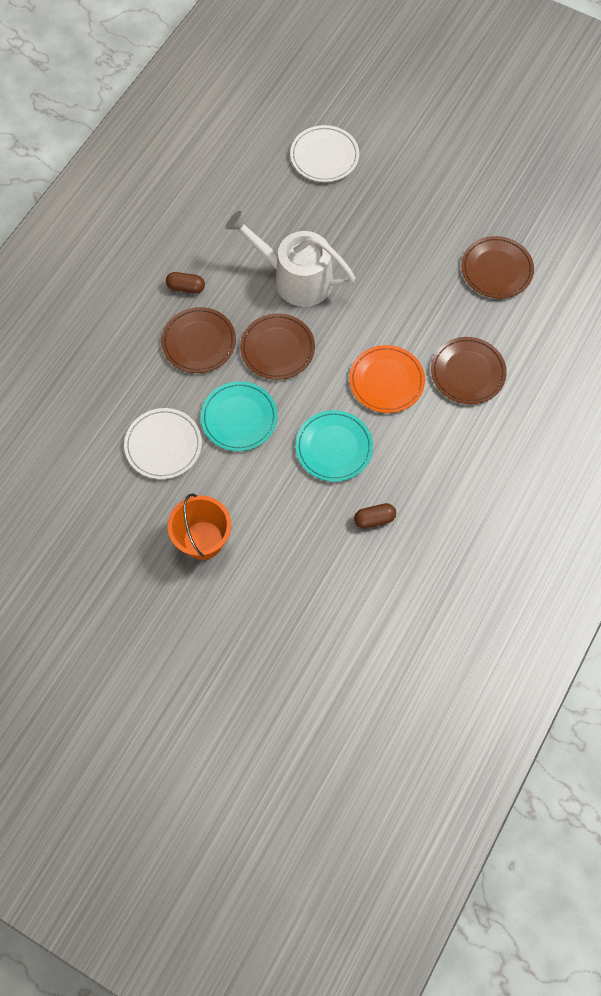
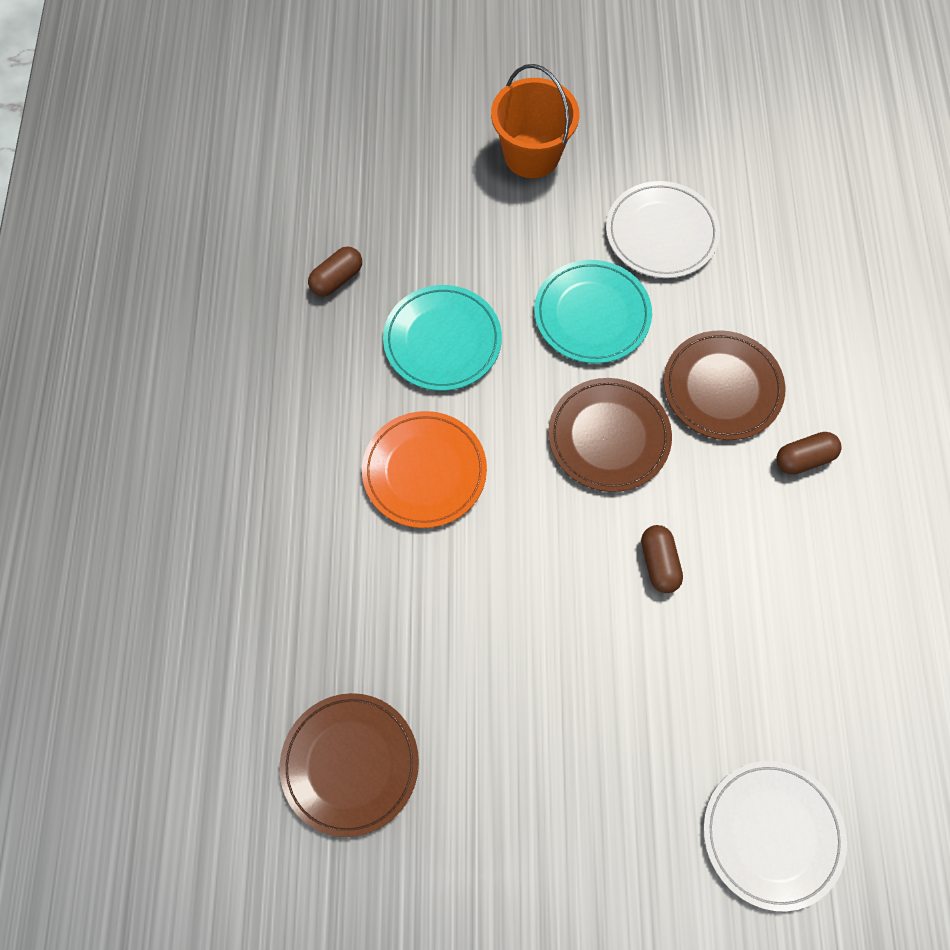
camera: 150 degrees right, 0 degrees up
white watering can [226,211,355,307] -> brown capsule [641,525,683,593]
brown plate [431,337,507,404] -> none

